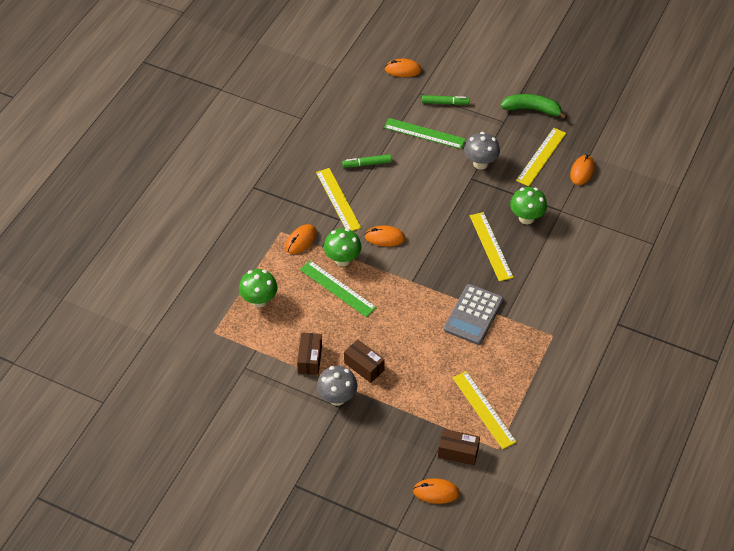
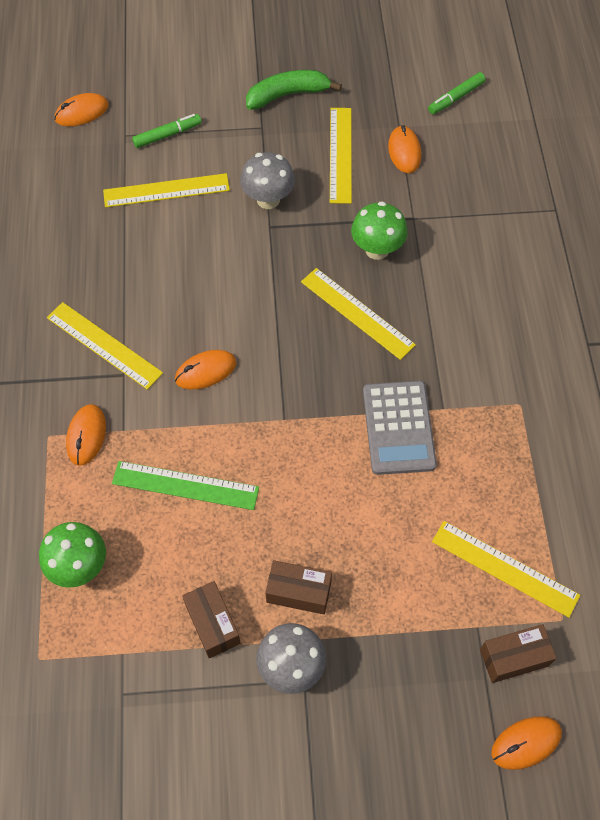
camera: 30 degrees left, 10 degrees up
green mushroom [324,228,362,266] -> none
green marker [342,154,392,168] -> green marker moved to [428,72,486,114]
green ruler [384,118,466,149] -> yellow ruler [103,173,230,207]

